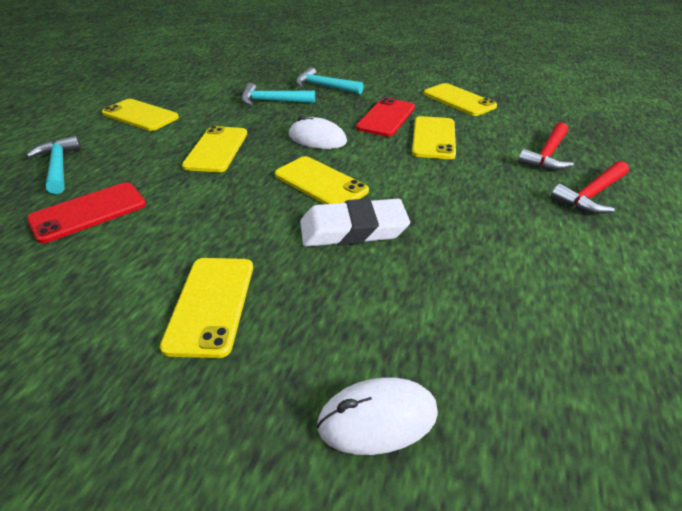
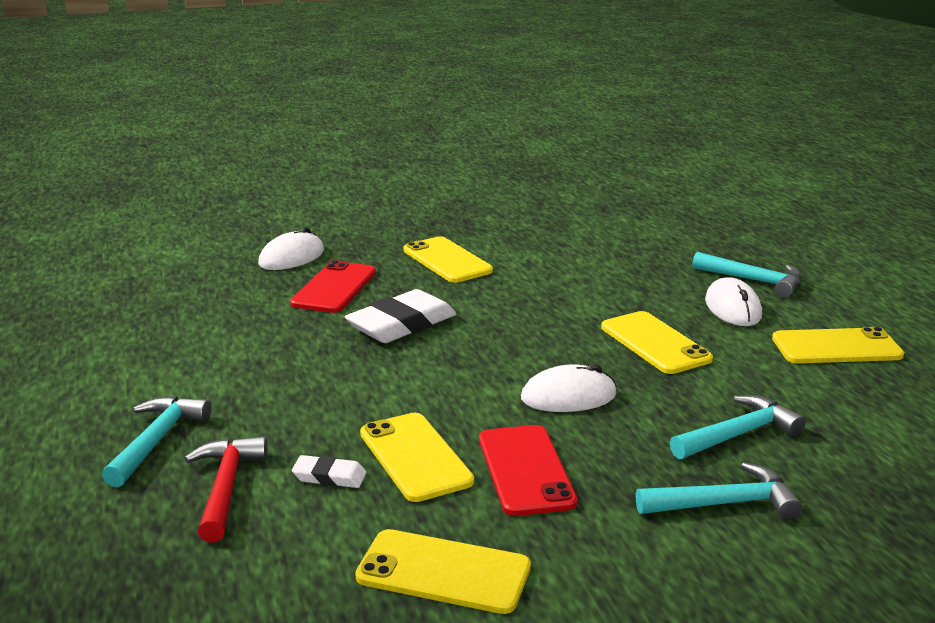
camera: 145 degrees right, 15 degrees down
red phone [27,182,146,243] -> red phone moved to [290,260,376,313]
yellow phone [275,156,369,204] -> none
red hammer [551,161,629,214] -> turquoise hammer [102,396,212,487]
none -> white eraser [292,455,366,488]
none -> white mouse [705,277,762,326]

